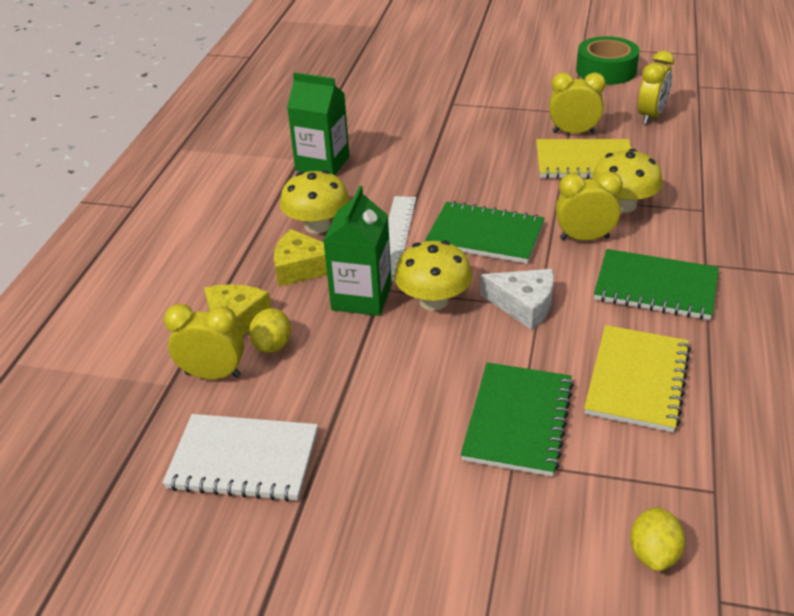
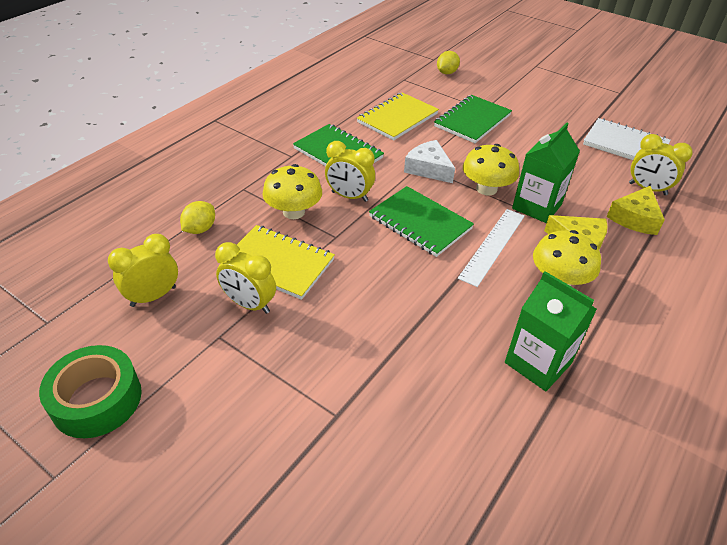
camera: 160 degrees left, 5 degrees up
yellow lemon [249,308,291,353] -> yellow lemon moved to [180,201,215,234]

